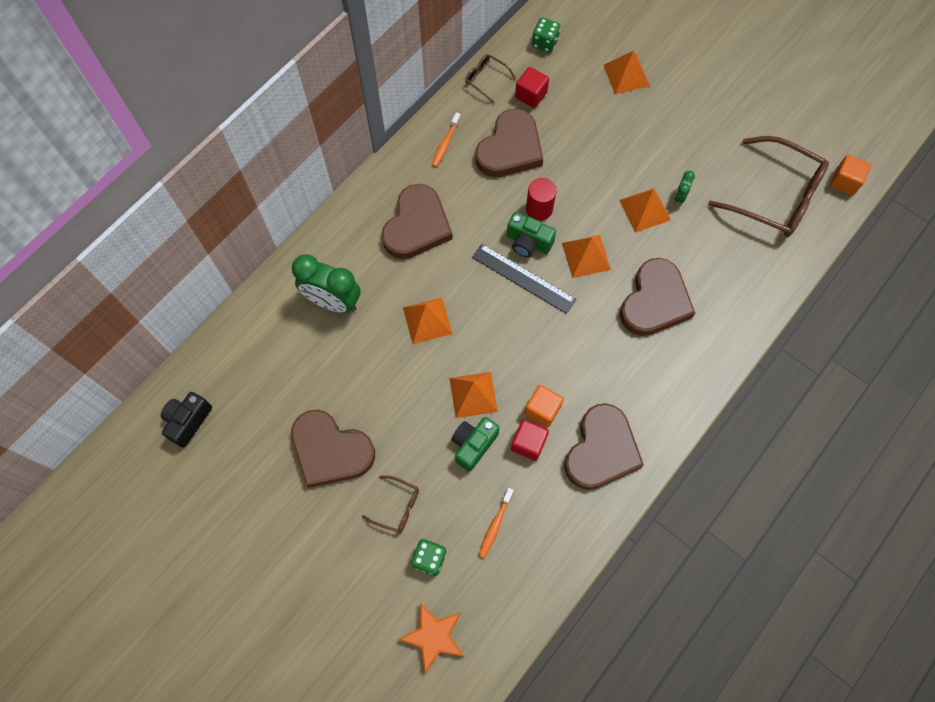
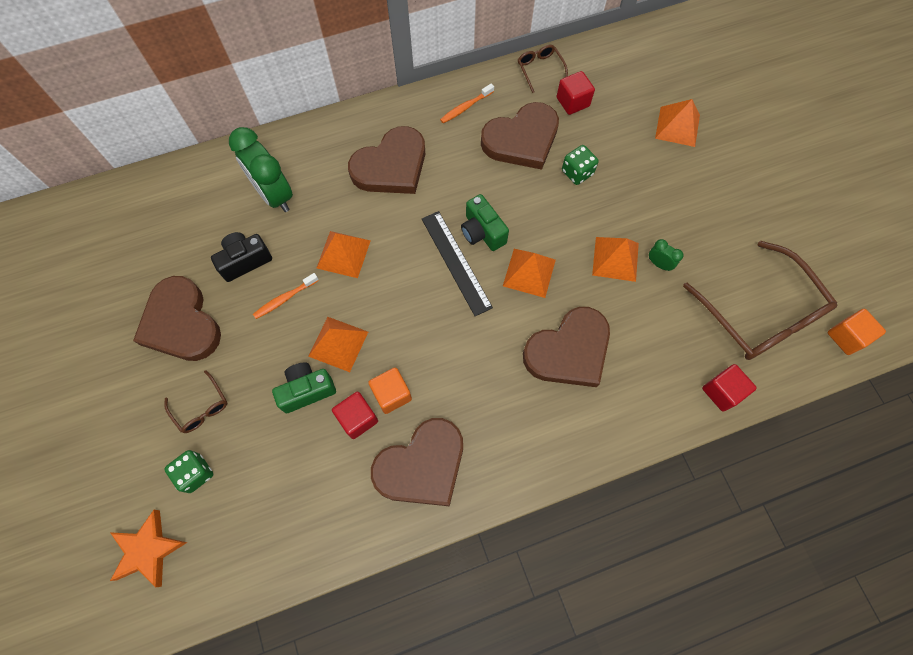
camera: 30 degrees right, 0 degrees up
black camera [161,392,212,448] -> black camera moved to [211,232,272,282]
orange toothbrush [478,488,514,559] -> orange toothbrush moved to [253,273,319,319]
red cylinder [526,178,556,221] -> none
green dice [532,18,560,53] -> green dice moved to [562,145,599,185]
green clock [674,171,695,205] -> green clock turned 75 degrees clockwise [649,239,684,271]
none -> red cube [702,364,757,412]

